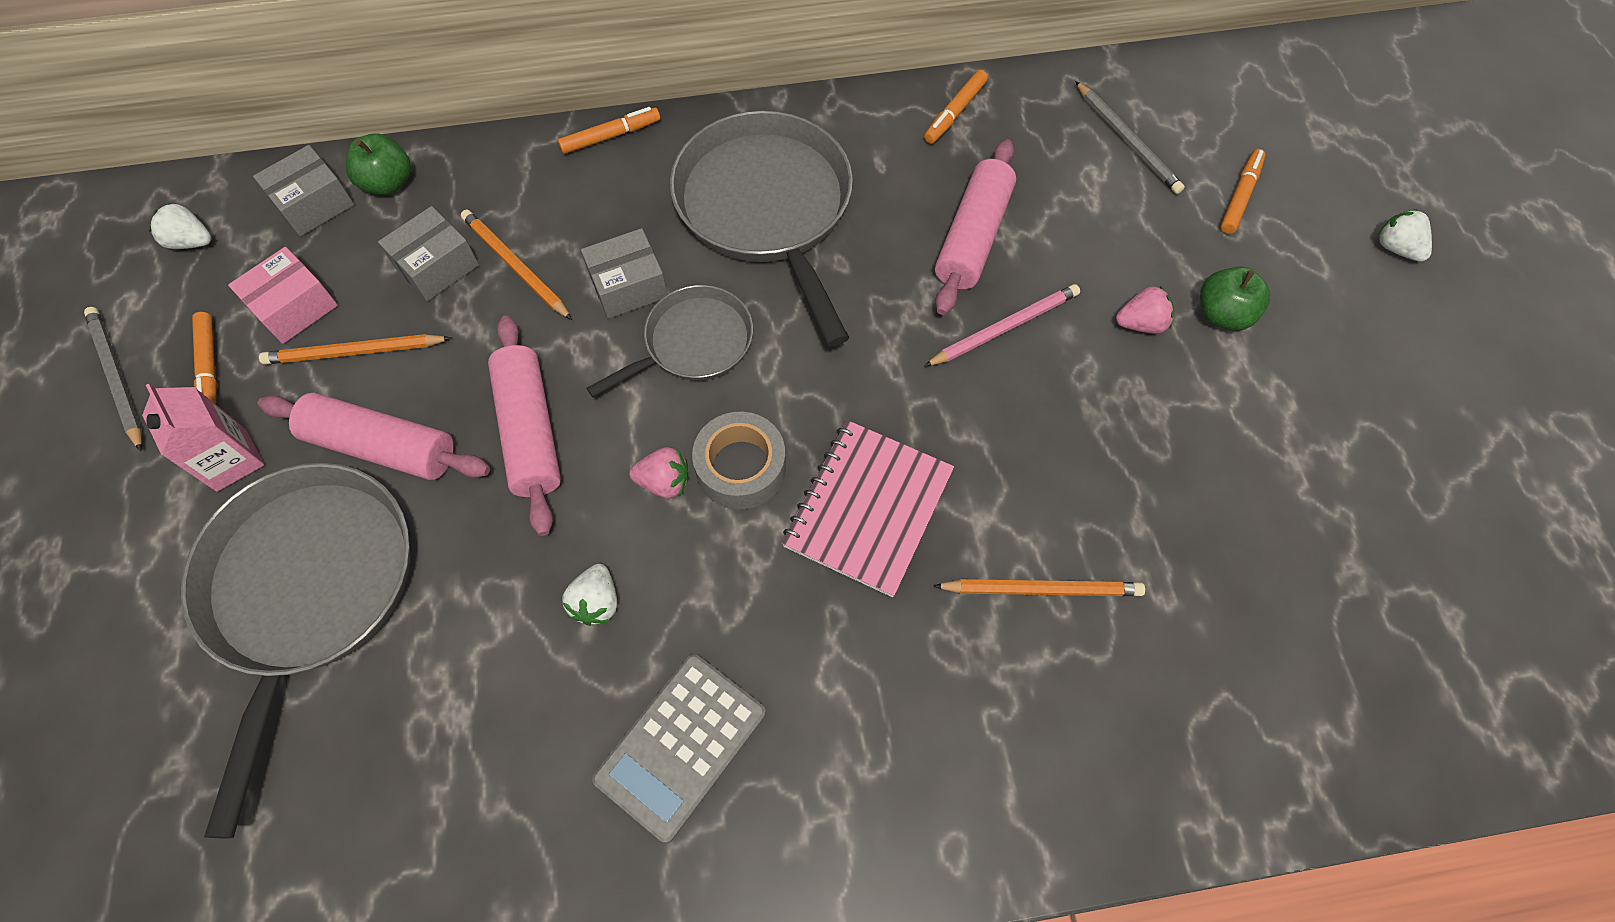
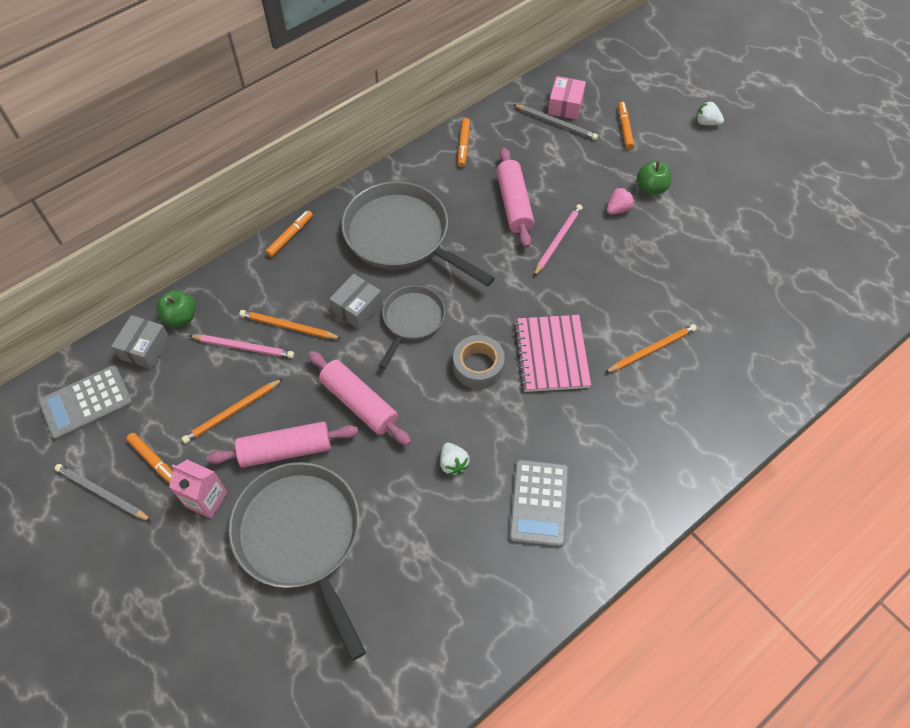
camera: 30 degrees left, 5 degrees down
white strawberry [149,203,212,249] -> grey calculator [38,365,133,440]
pink box [228,247,338,344] -> pink box moved to [548,76,586,120]
grey box [378,206,479,301] -> pink pencil [189,335,294,358]
pink strawberry [629,447,688,498] -> none

